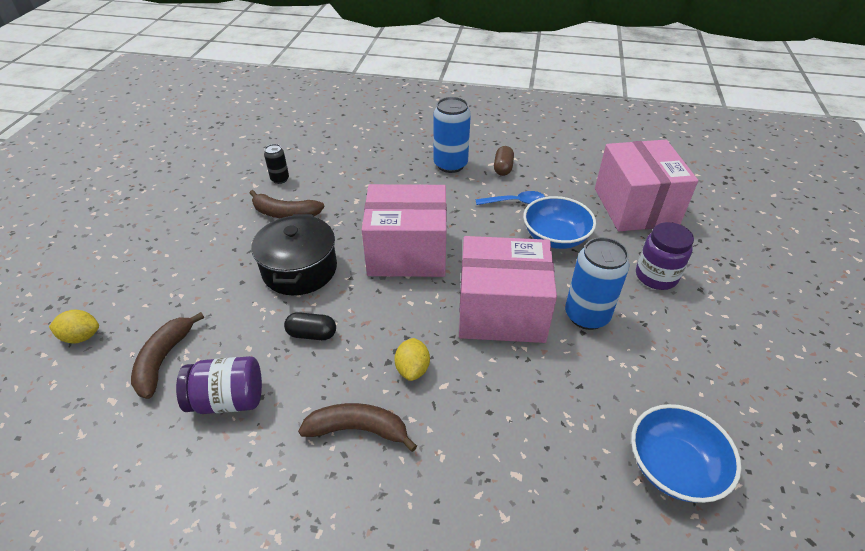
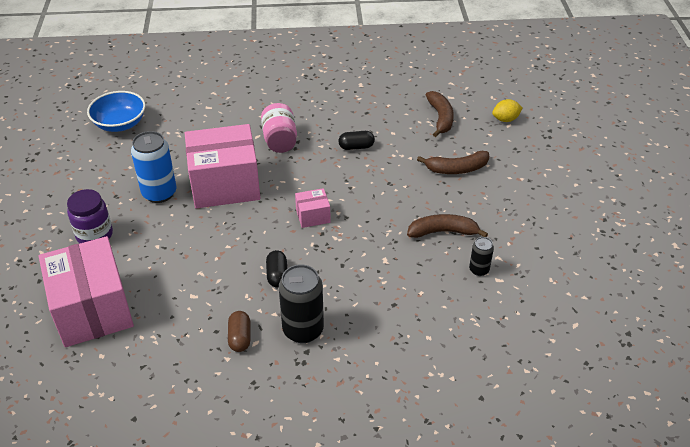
camera: 165 degrees right, 0 degrees up
purple jar [176,356,262,414] -> none
black pot [251,214,337,295] -> none
brown banana [298,403,417,452] -> brown banana moved to [417,151,489,174]
pink box [362,184,447,277] -> pink box [295,188,331,228], size x0.44
yellow lemon [395,338,430,381] -> pink jar [261,103,297,153]
blue can [434,97,471,173] -> black can [279,264,324,343]
blue spoon [476,191,545,205] -> none
blue bowl [523,196,596,249] -> none
none -> black capsule [266,250,287,288]

